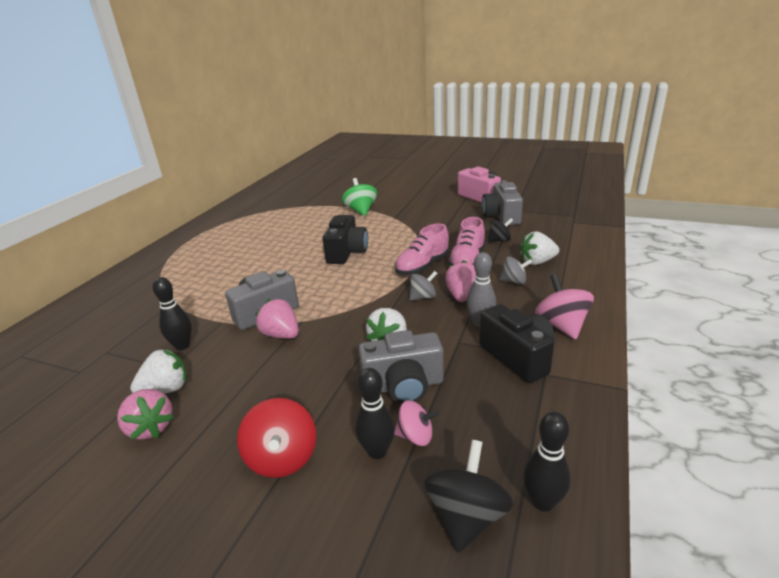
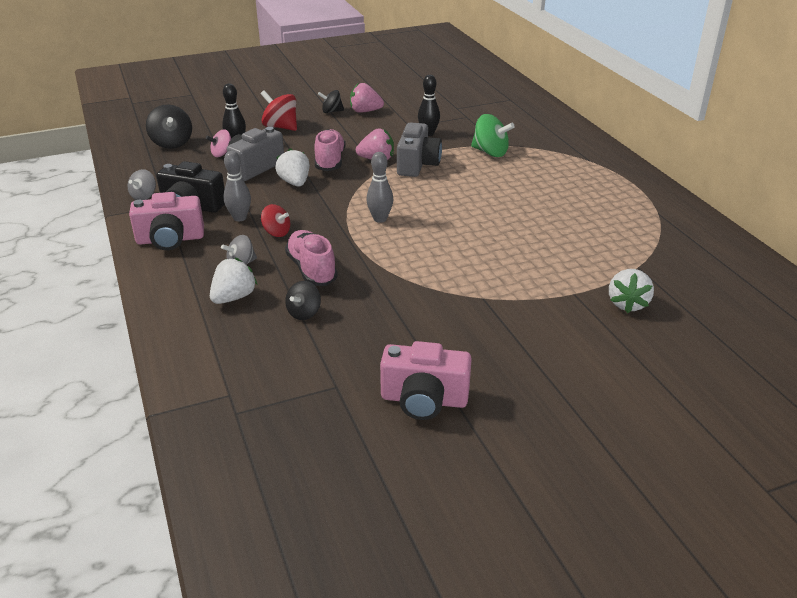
camera: 135 degrees right, 5 degrees up
white strawberry [130,348,187,394] -> white strawberry moved to [609,269,654,313]
black camera [322,215,368,264] -> none
green spinning top [342,178,377,216] -> green spinning top moved to [471,114,515,157]
pink shoe [395,223,449,275] -> pink shoe moved to [314,129,346,171]
grey spinning top [409,271,438,301] -> grey spinning top moved to [127,169,156,200]
pink strawberry [445,260,476,302] -> red spinning top [261,204,290,237]
grey camera [482,180,523,225] -> none
black bowling pin [523,412,571,512] -> none
pink spinning top [535,274,594,340] -> pink camera [129,192,204,250]
none -> black spinning top [318,90,344,113]
none -> grey bowling pin [366,152,393,223]

